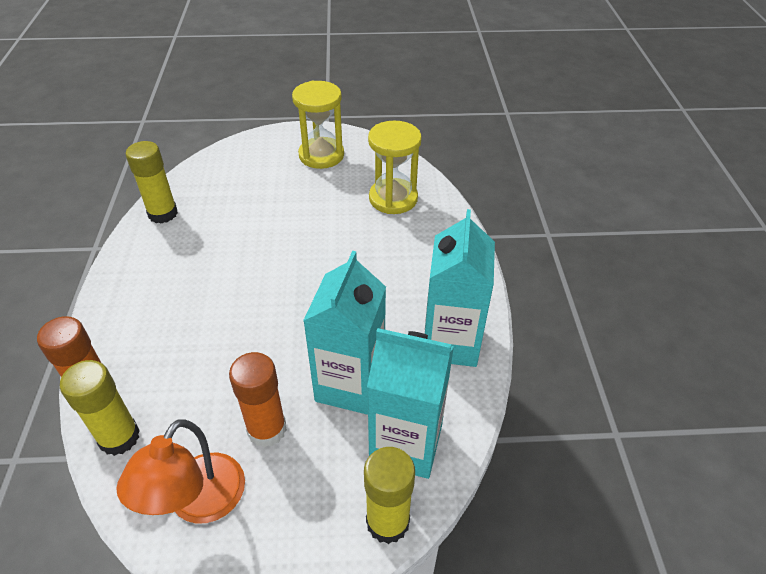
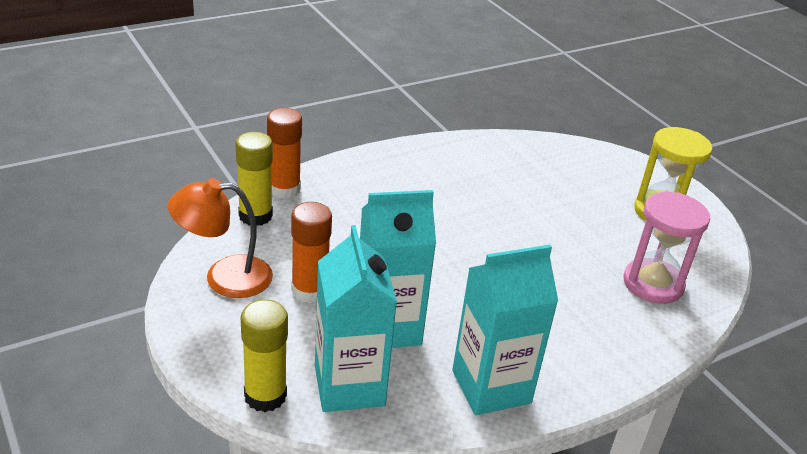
camera: 60 degrees right, 10 degrees down
yellow glue stick [126,141,178,224] -> none
yellow hourglass [368,121,422,214] -> pink hourglass [623,192,710,304]

